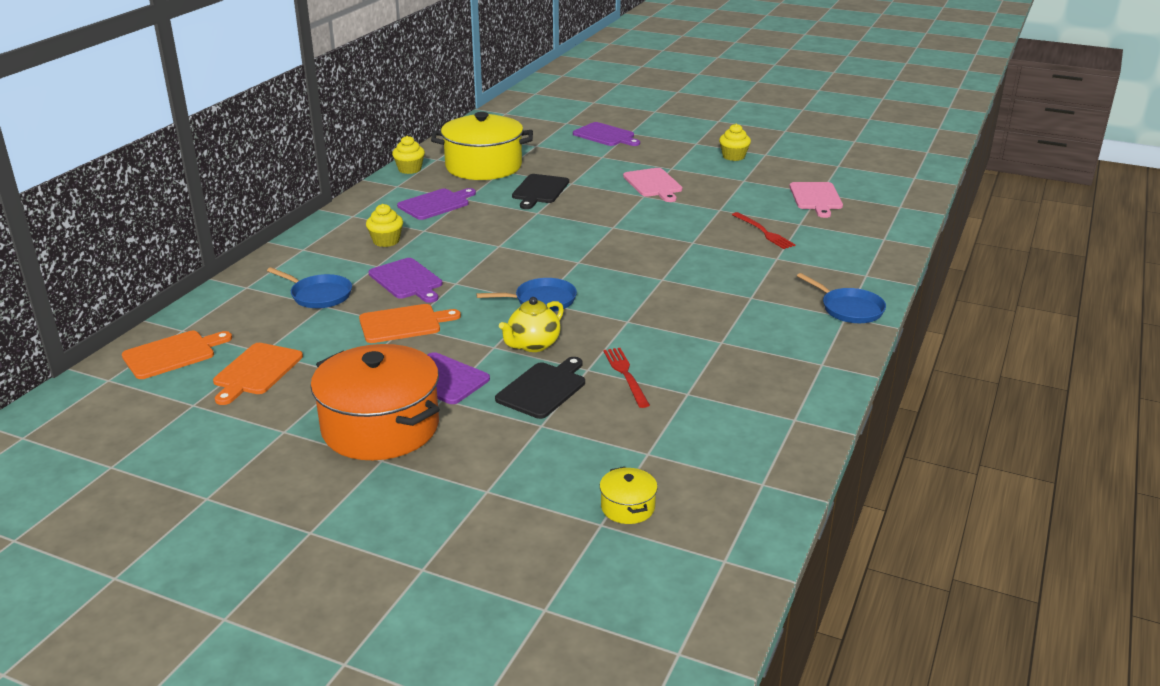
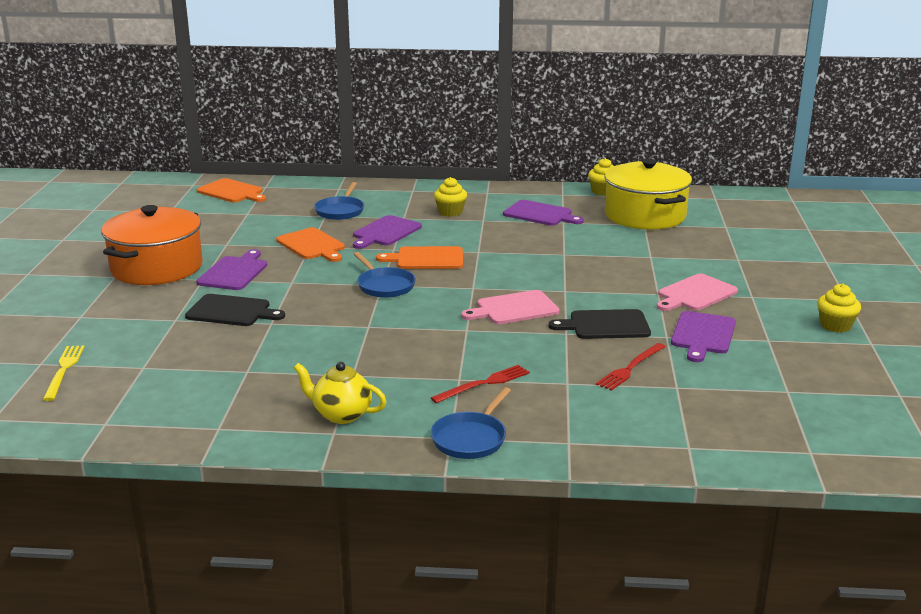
camera: 70 degrees right, 5 degrees down
orange cutting board [213,343,303,405] -> orange cutting board moved to [376,246,463,269]
yellow teapot [499,297,564,352] -> yellow teapot moved to [294,362,387,424]
black cutting board [512,174,569,209] -> black cutting board moved to [549,309,651,339]
purple cutting board [573,122,640,146] -> purple cutting board moved to [671,311,736,362]
yellow pot [600,467,658,524] -> yellow fork [43,346,85,401]
red fork [603,348,650,408] -> red fork moved to [431,365,530,403]
pink cutting board [790,182,843,218] -> pink cutting board moved to [461,290,560,324]

